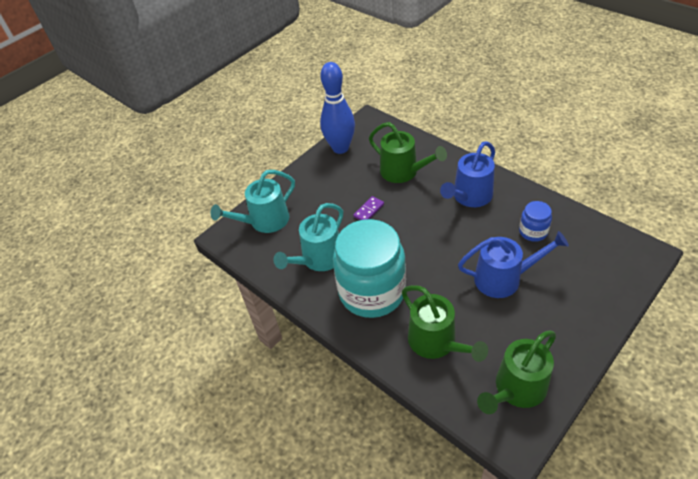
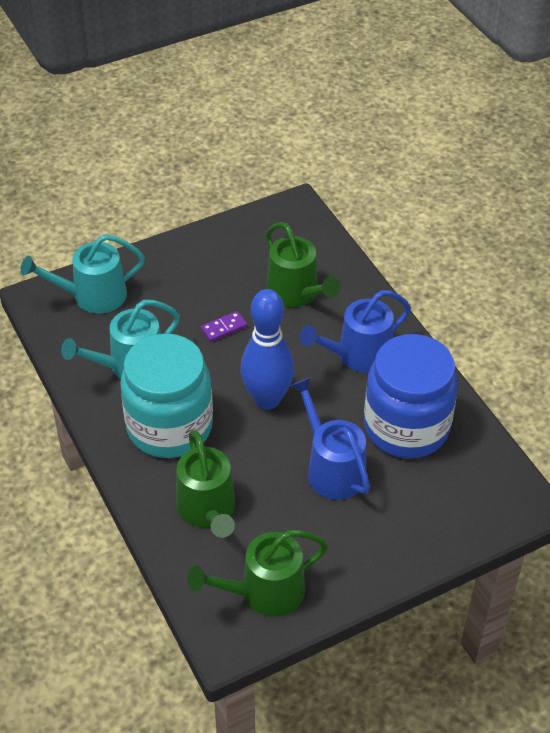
camera: 15 degrees right, 0 degrees up
blue bowling pin [320,62,355,154] -> blue bowling pin moved to [240,289,294,410]
blue watering can [458,231,569,298] -> blue watering can turned 135 degrees counterclockwise [290,377,370,500]
blue jar [519,201,552,242] -> blue jar [364,334,458,458], size x2.26

